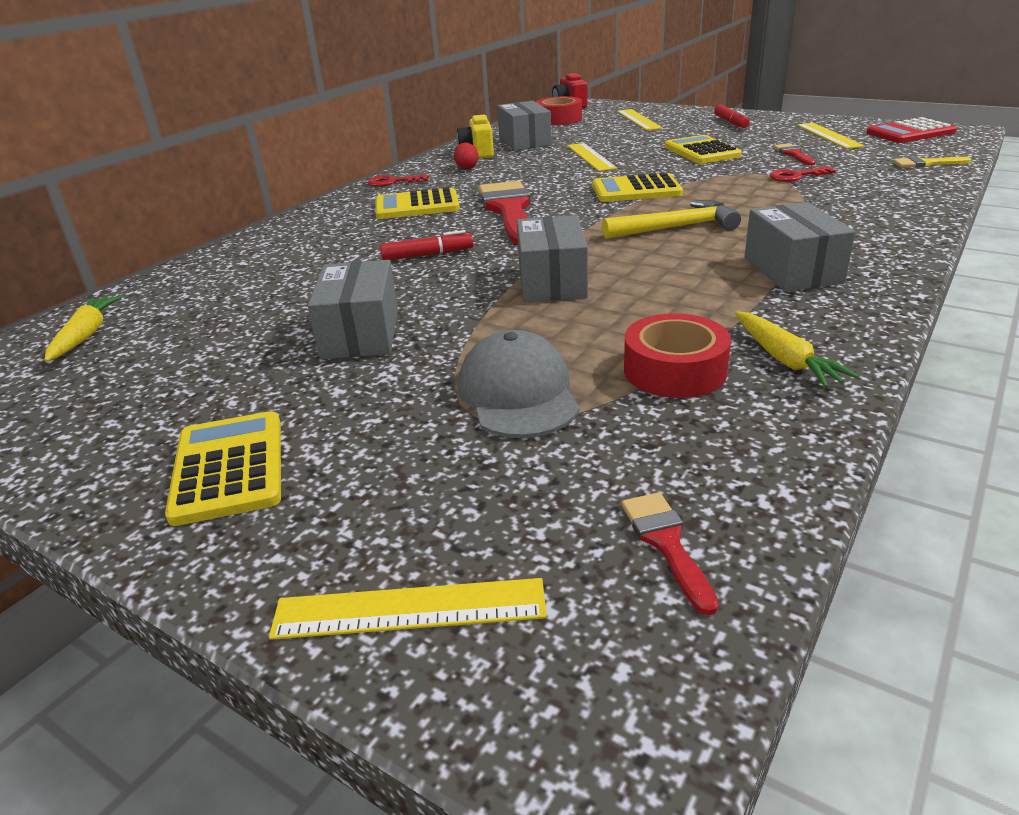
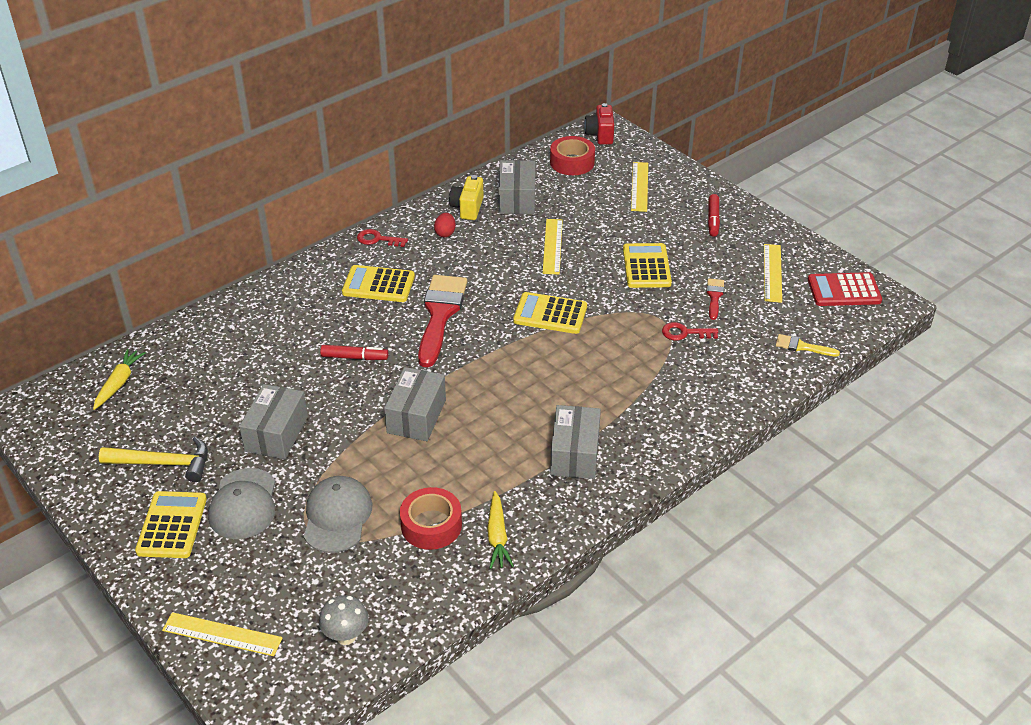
camera: 15 degrees right, 10 degrees up
yellow hammer [602,200,741,239] -> yellow hammer moved to [99,437,208,482]
red brush [621,492,719,616] -> grey mushroom [319,595,369,645]
none -> grey cap [208,468,275,539]

